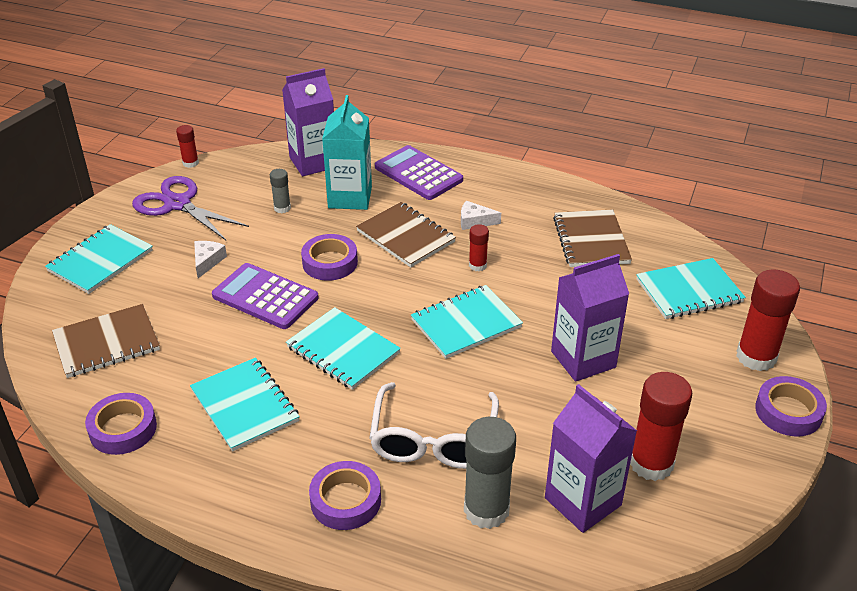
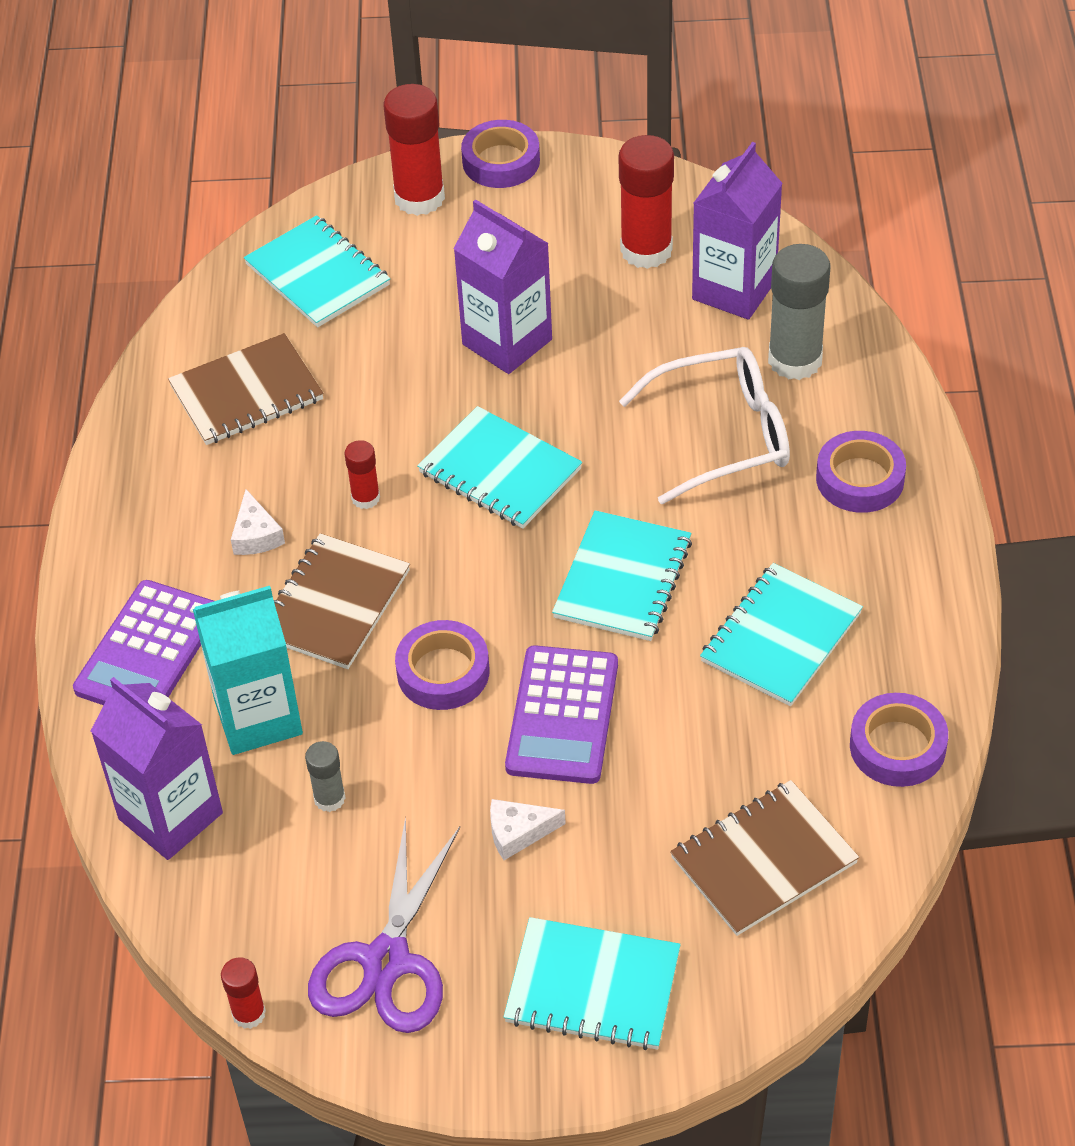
camera: 110 degrees left, 10 degrees up
brown notebook [52,304,160,378] -> brown notebook turned 75 degrees counterclockwise [670,780,859,936]

